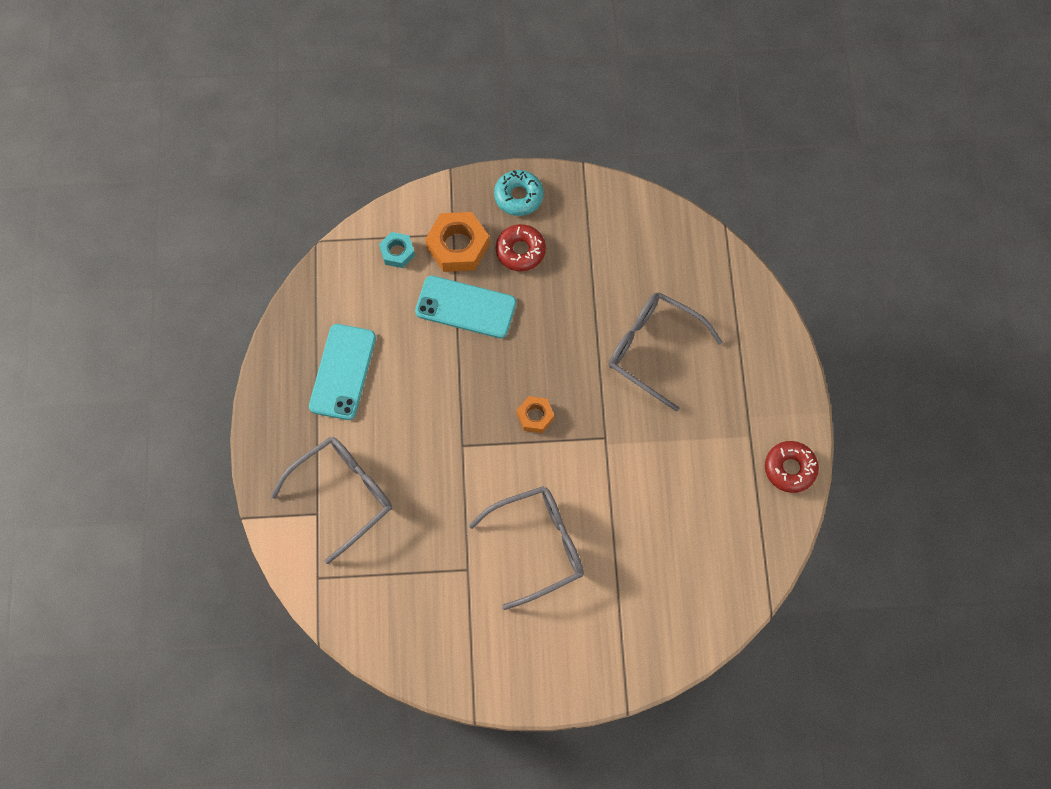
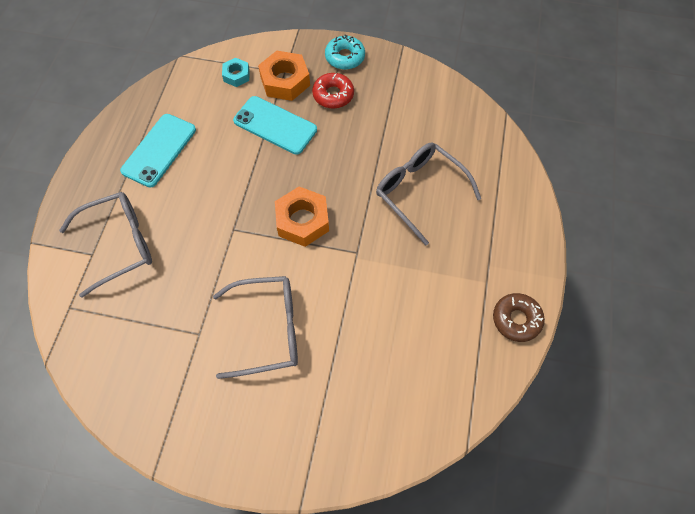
camera: 15 degrees right, 5 degrees down
orange nut [517,396,554,433] -> orange nut [275,186,329,247], size x1.75
red donut [765,441,819,493] -> brown donut [493,293,545,342]

